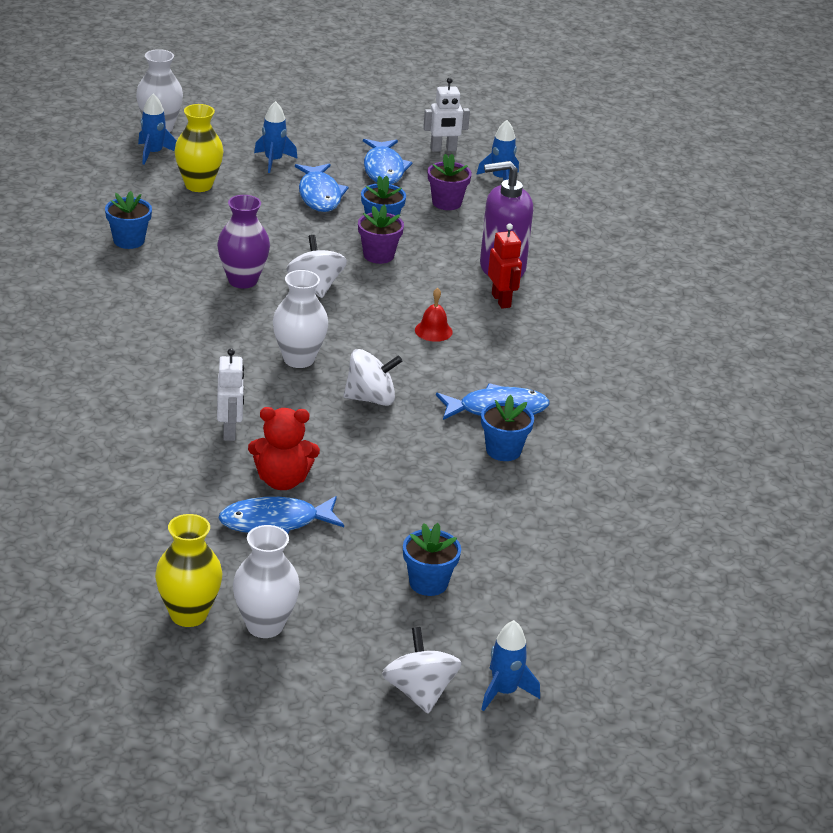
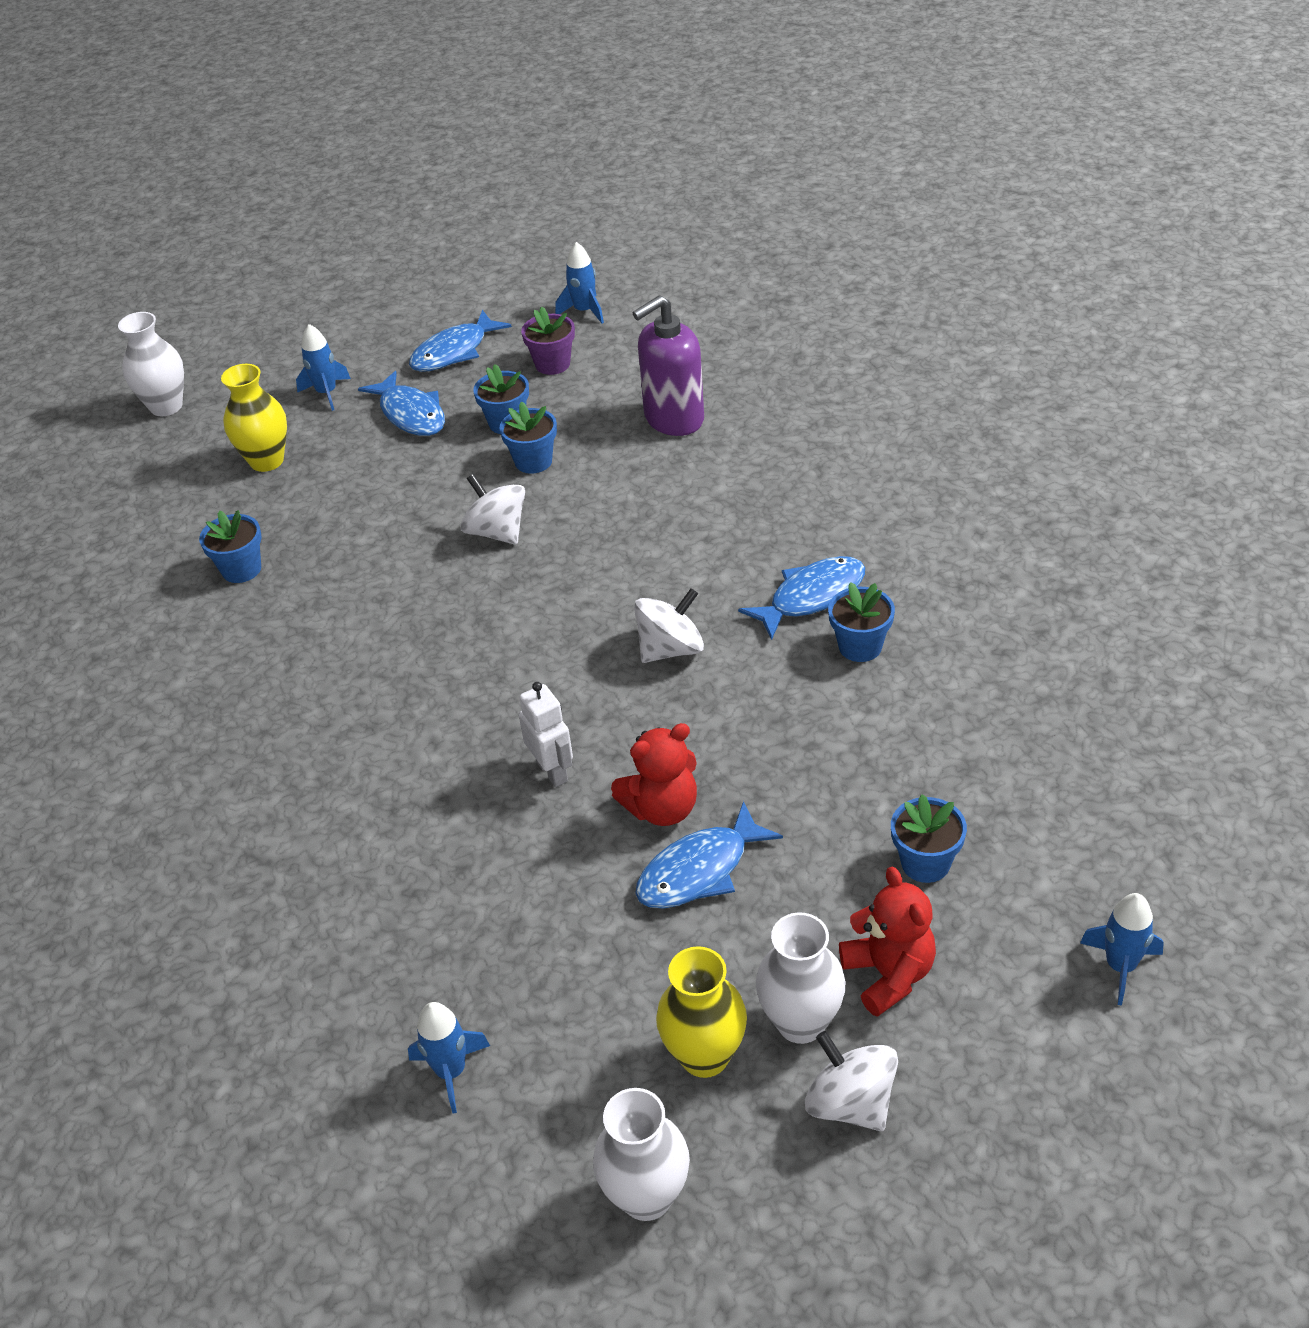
camera: 20 degrees left, 10 degrees up
blue rocket [138,93,177,165] -> blue rocket moved to [408,1002,490,1114]
purple vase [217,195,270,288] -> none
white vase [273,270,328,368] -> white vase moved to [593,1088,690,1221]
purple flower pot [358,205,404,264] -> blue flower pot [499,401,557,474]
blue fish [363,139,412,185] -> blue fish turned 75 degrees clockwise [409,310,512,372]
white spinning top [382,627,462,713] -> white spinning top moved to [805,1031,898,1131]
red bell [415,288,453,342] -> none
white robot [423,78,470,152] -> none
red robot [488,223,522,309] -> none
none -> red teddy bear [839,867,936,1017]

